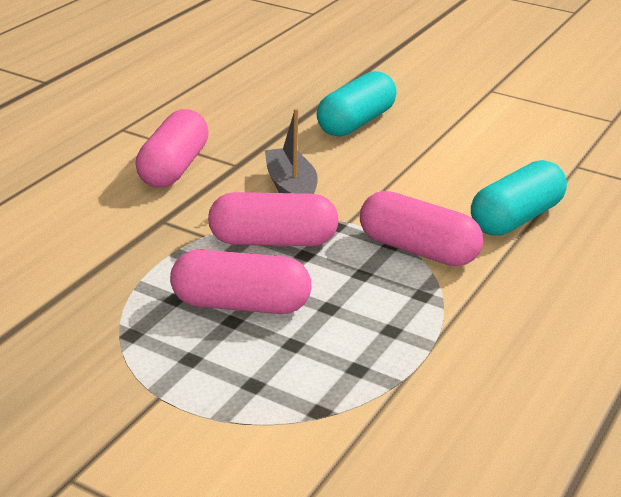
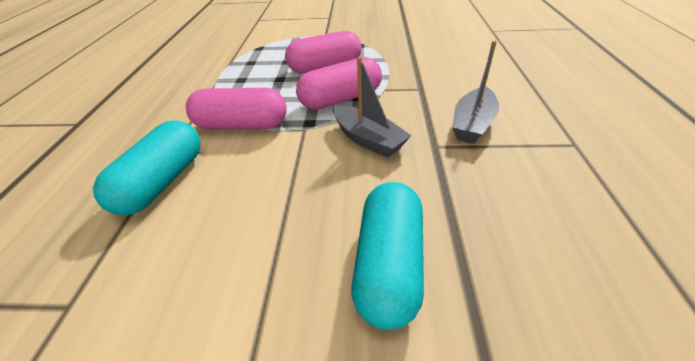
camera: 155 degrees right, 10 degrees up
pink capsule [136,109,209,187] -> grey boat [452,40,499,144]

